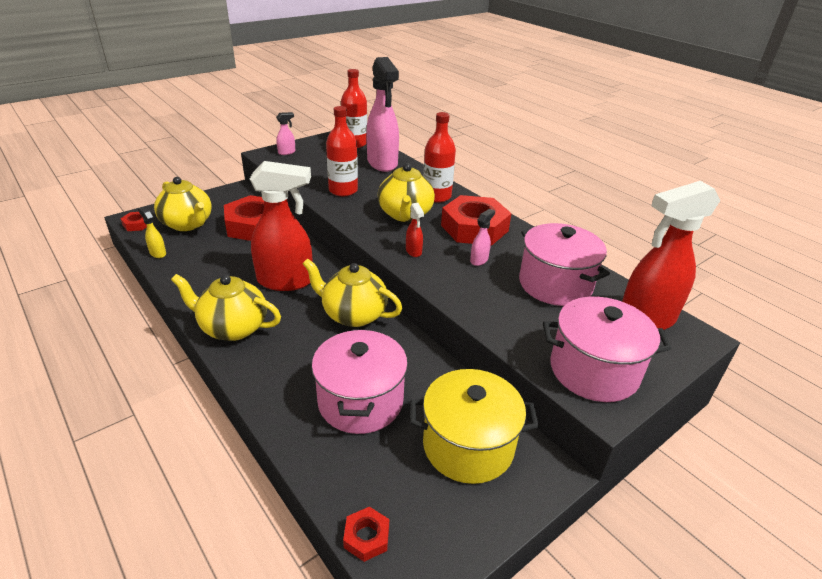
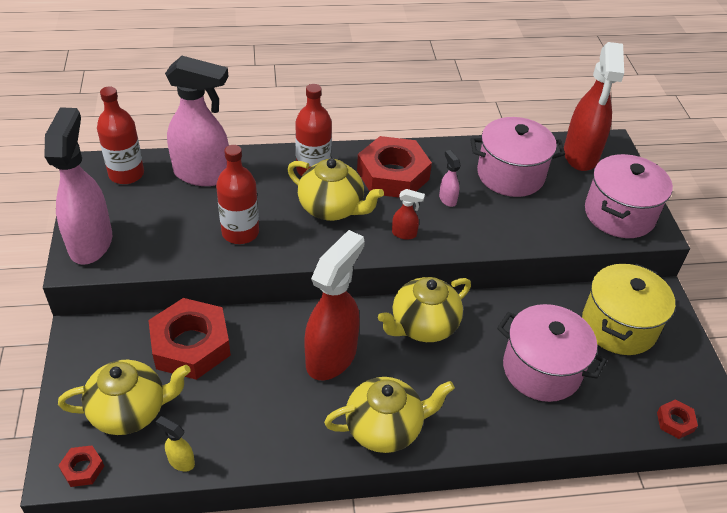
camera: 60 degrees left, 10 degrees up
yellow spray bottle [138,207,166,258] -> yellow spray bottle turned 45 degrees clockwise [156,416,195,472]
yellow teapot [171,274,281,341] -> yellow teapot turned 150 degrees counterclockwise [324,377,455,453]
pink spray bottle [276,112,295,155] -> pink spray bottle [44,107,112,265], size x2.44

